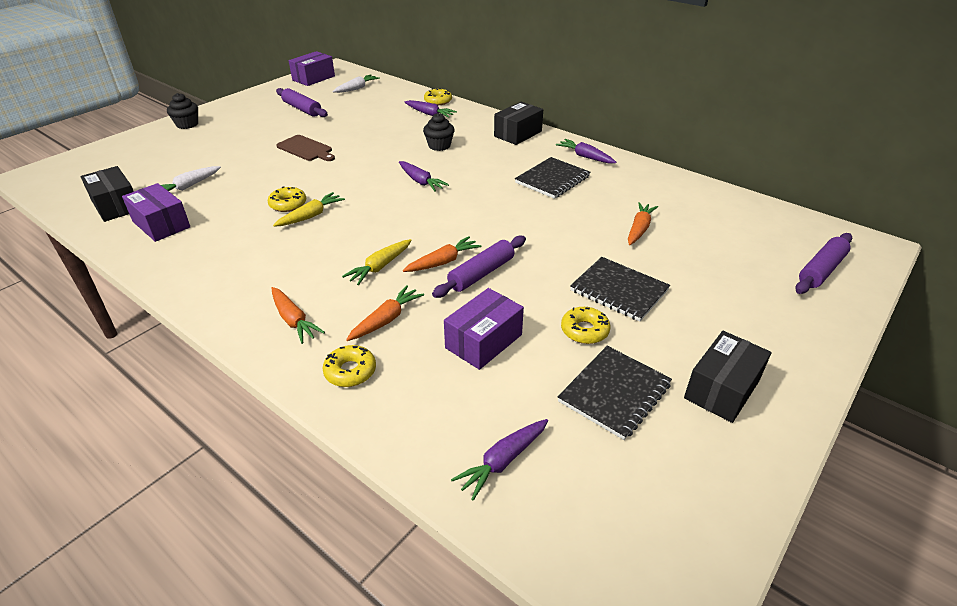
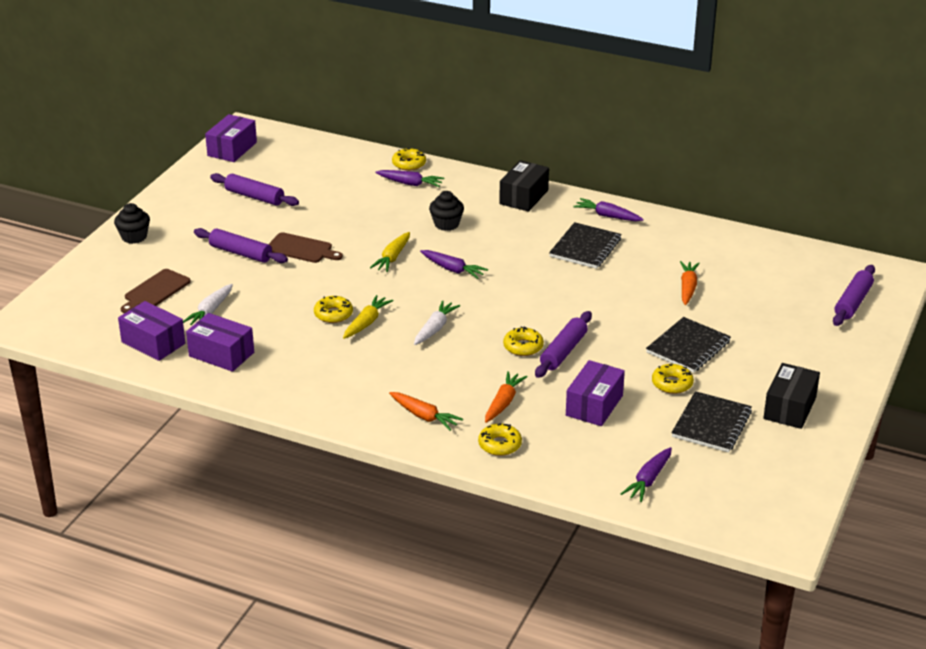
camera: 15 degrees left, 5 degrees down
black box [80,166,134,222] -> purple box [118,301,185,361]
white carrot [332,75,380,93] -> white carrot moved to [414,300,460,345]
yellow carrot [342,239,412,285] -> yellow carrot moved to [370,232,410,272]
orange carrot [403,236,482,272] -> yellow donut [503,326,544,356]
black notebook [570,257,670,322] -> black notebook turned 75 degrees counterclockwise [646,317,731,373]
none -> brown cutting board [121,269,191,313]
none -> purple rolling pin [194,228,288,263]

